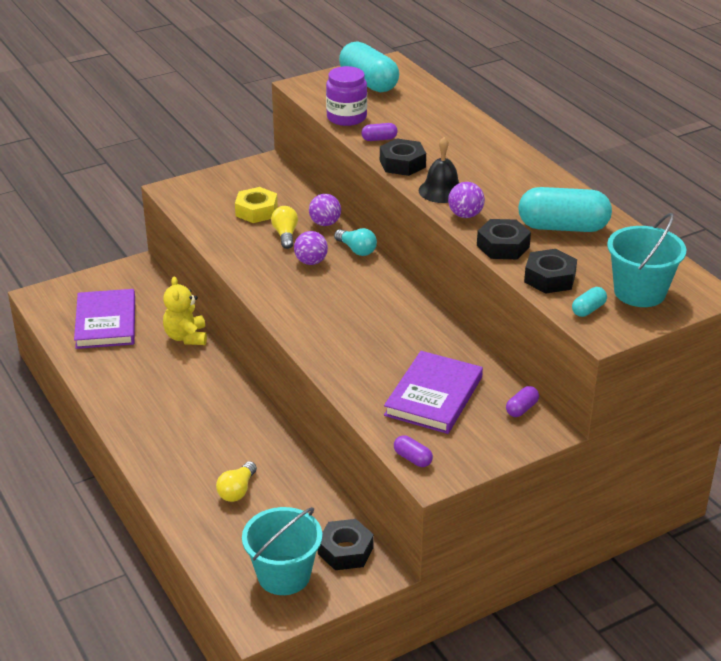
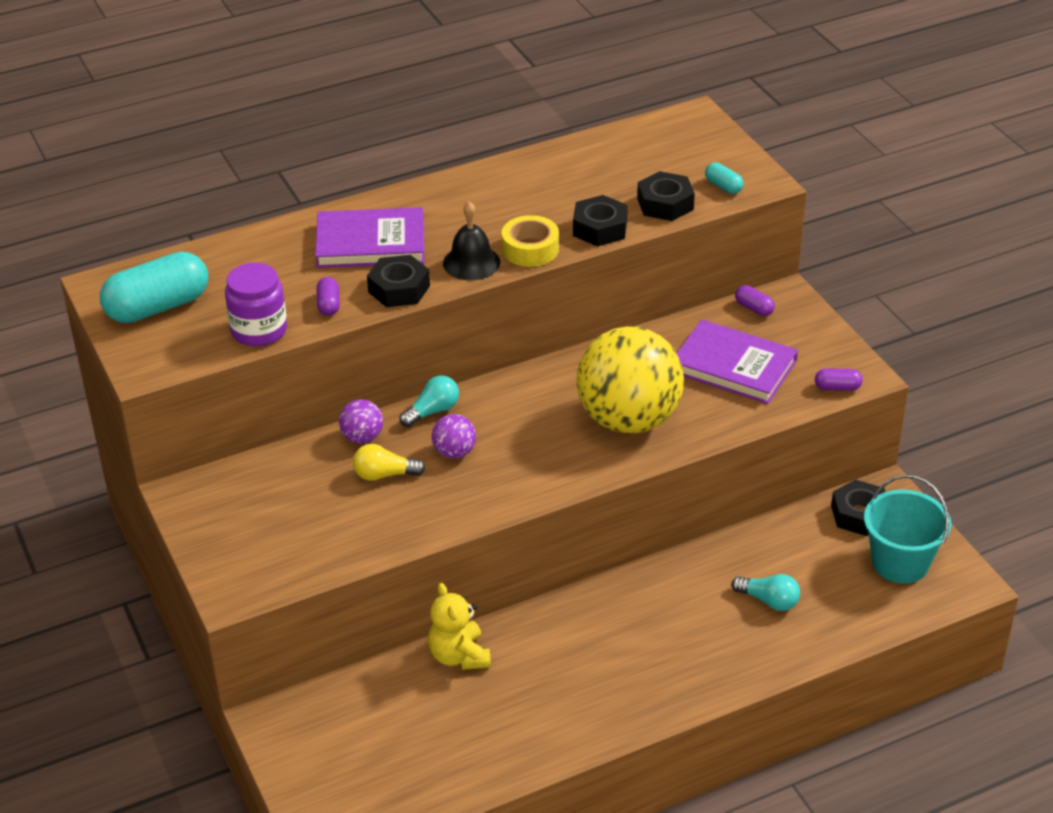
camera: 85 degrees left, 5 degrees up
purple book [74,289,135,349] -> purple book moved to [315,207,425,268]
yellow teddy bear [163,276,207,345] -> yellow teddy bear turned 75 degrees clockwise [428,583,491,670]
yellow light bulb [216,461,257,502] -> turquoise light bulb [732,574,800,611]
yellow nut [235,187,278,223] -> none
purple capsule [394,435,433,467] -> purple capsule turned 45 degrees clockwise [815,368,863,391]
purple ball [448,182,485,218] -> yellow tape [502,215,559,267]
turquoise capsule [518,187,612,232] -> none
turquoise bucket [607,213,687,307] -> none
none -> yellow ball [576,326,684,433]

